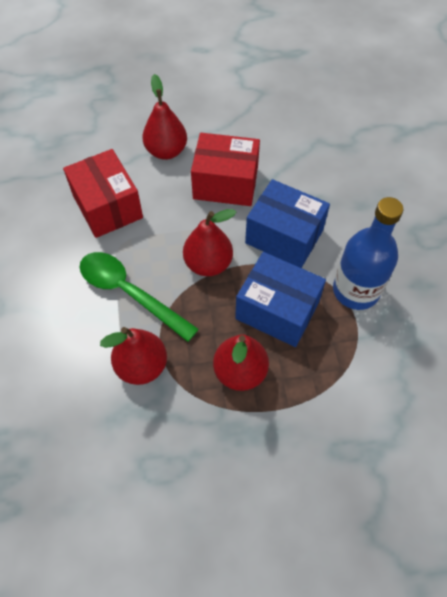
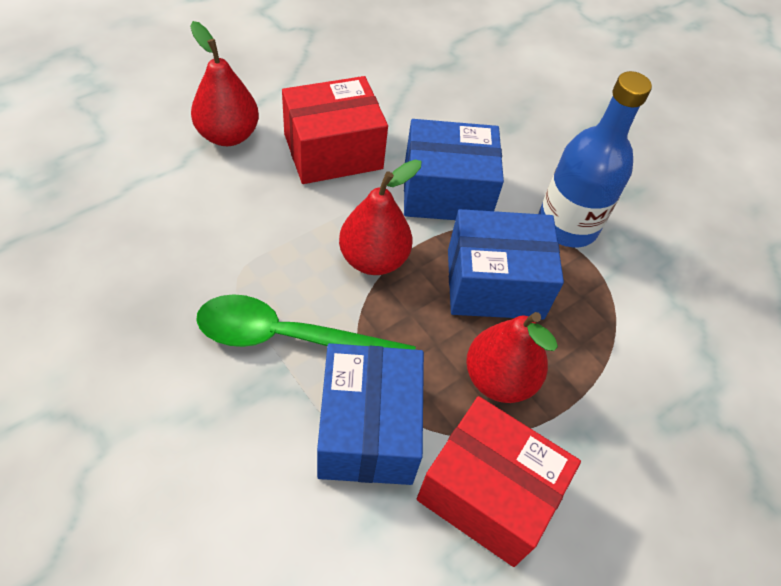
camera: 35 degrees left, 5 degrees down
red box [63,149,143,238] -> red box moved to [417,396,581,567]
red pear [100,327,167,385] -> blue box [317,343,424,485]

